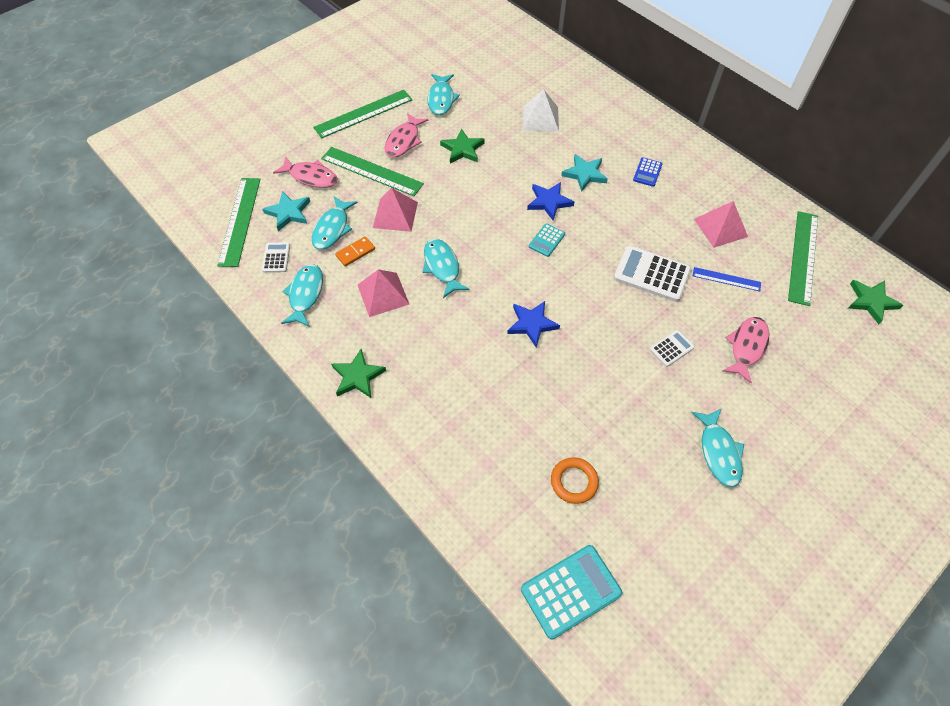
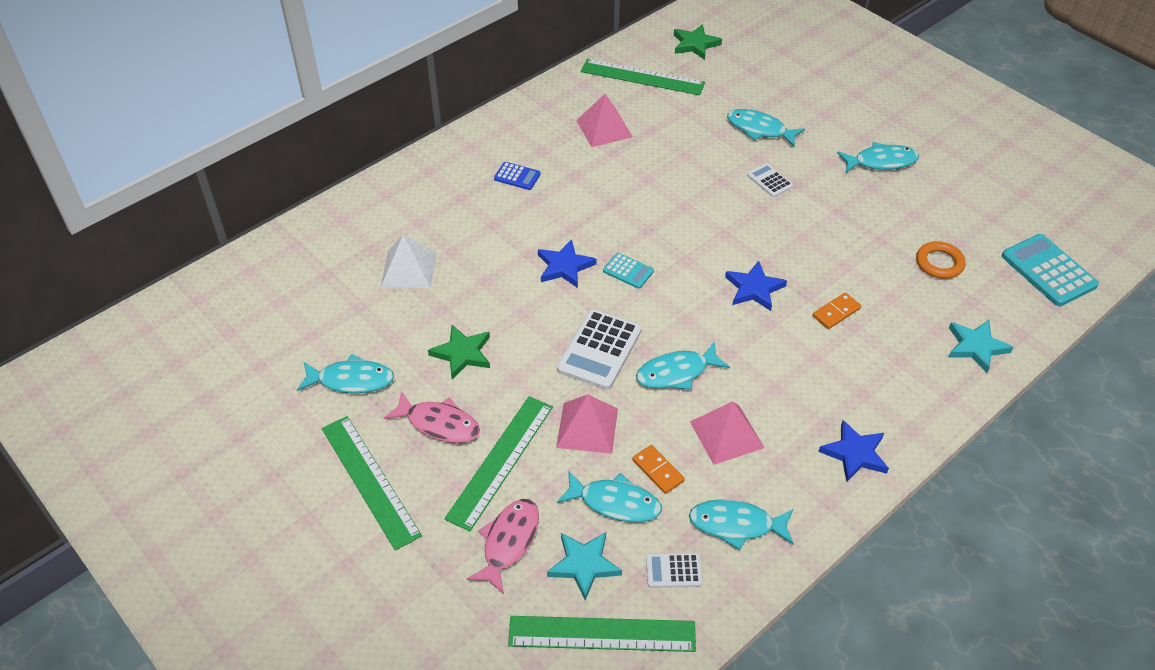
camera: 90 degrees left, 10 degrees down
green star [331,349,386,398] -> blue star [819,420,889,482]
turquoise star [561,154,608,192] -> turquoise star moved to [948,320,1013,373]
white calculator [614,246,691,302] -> white calculator moved to [557,309,642,390]
blue ruler [693,267,761,291] -> none
pink fish [723,317,769,384] -> turquoise fish [727,109,805,147]
none -> orange domino [813,293,861,329]

